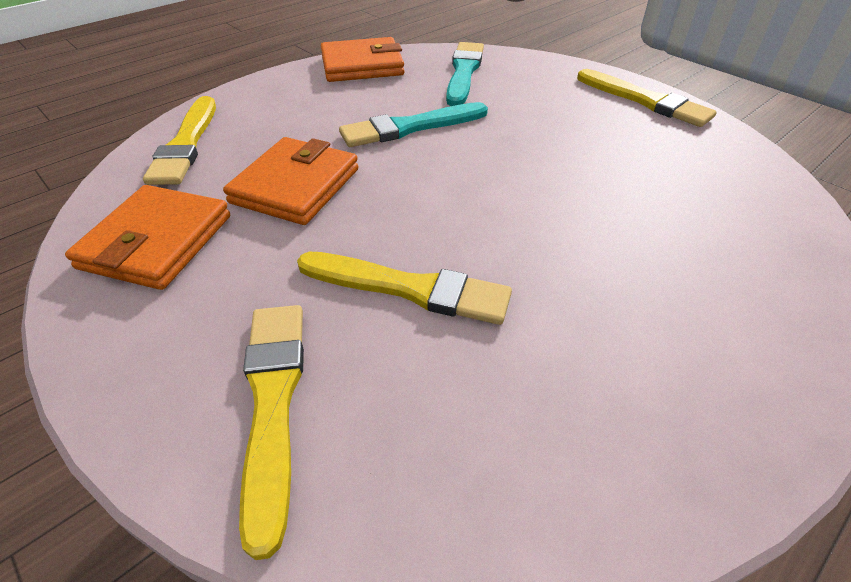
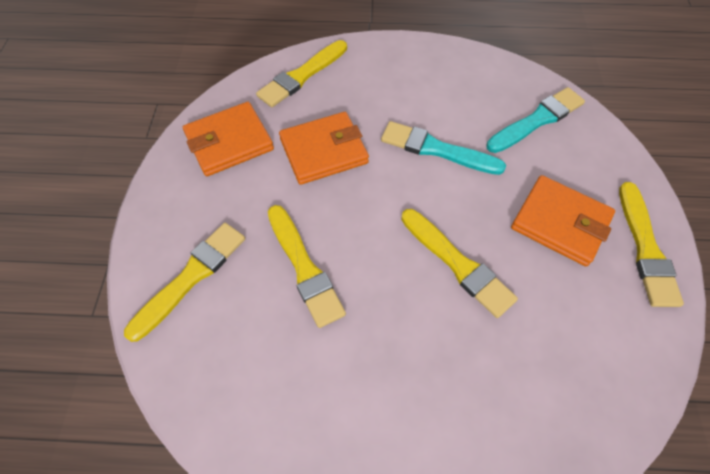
camera: 45 degrees right, 15 degrees up
orange wallet [321,37,405,82] -> orange wallet moved to [511,175,615,266]
none -> yellow brush [401,209,518,318]

